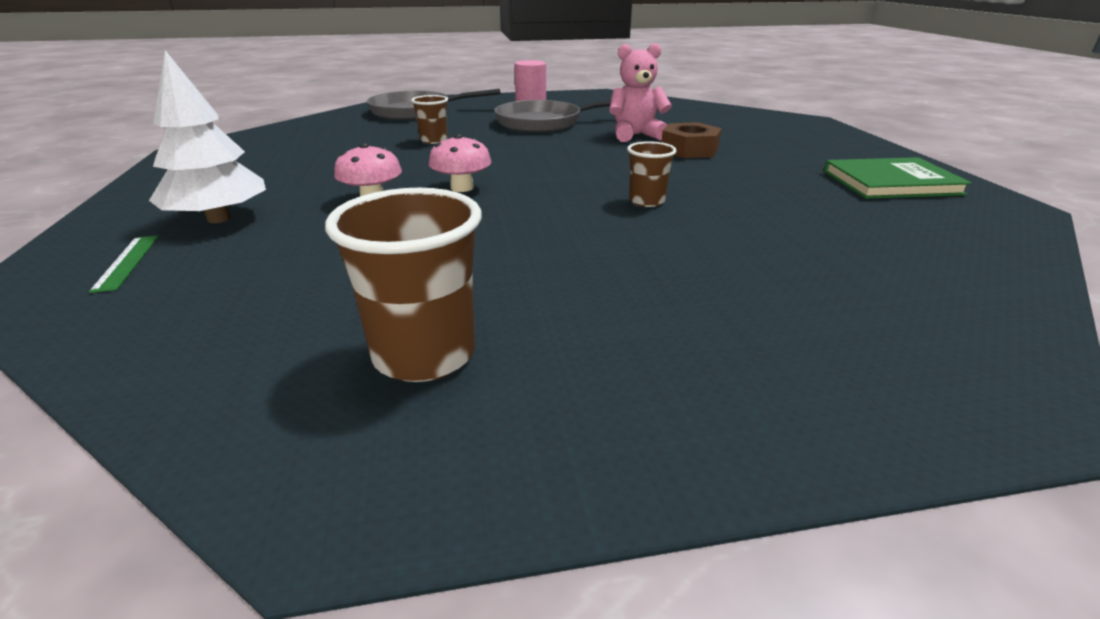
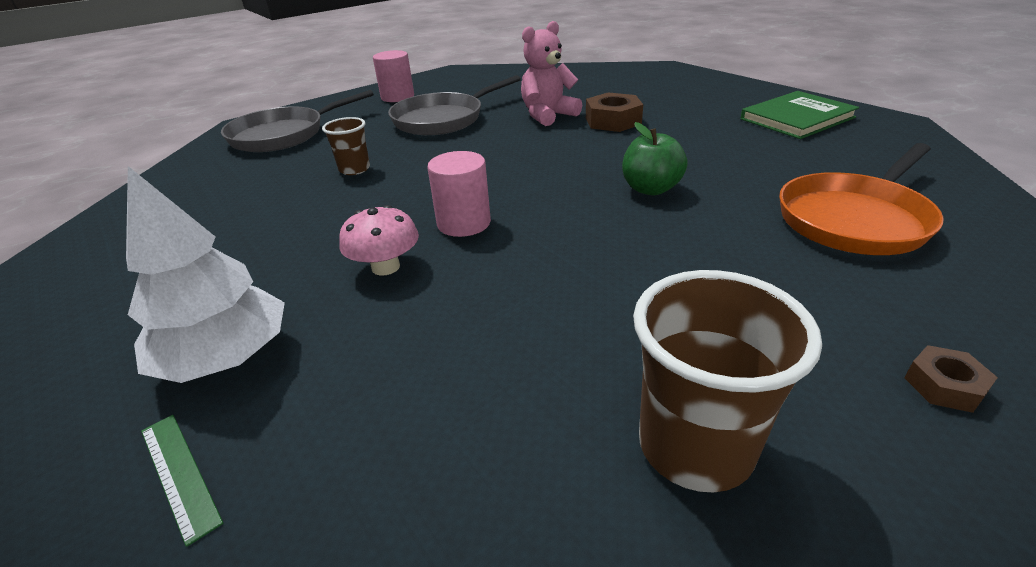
camera: 25 degrees left, 5 degrees up
pink mushroom [428,134,491,192] -> pink cylinder [427,151,491,237]
brown cup [627,141,677,207] -> green apple [622,122,688,195]
none -> orange pan [779,143,944,255]
none -> brown nut [904,345,998,413]

